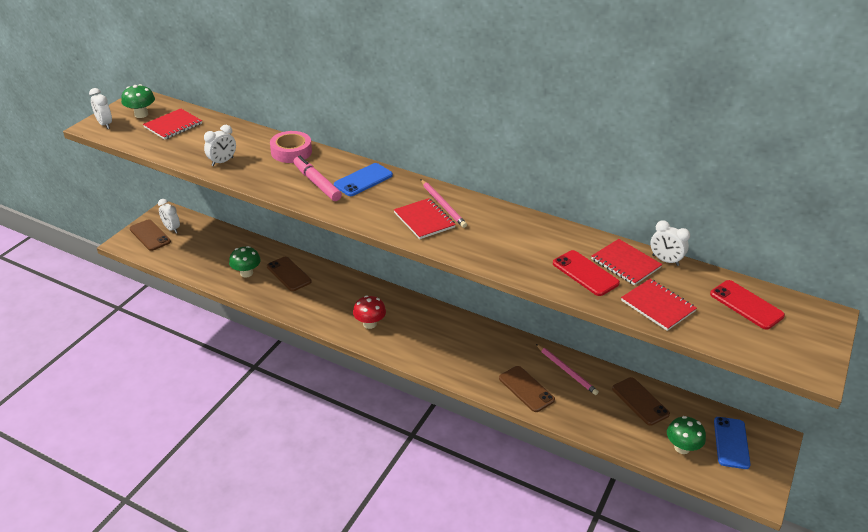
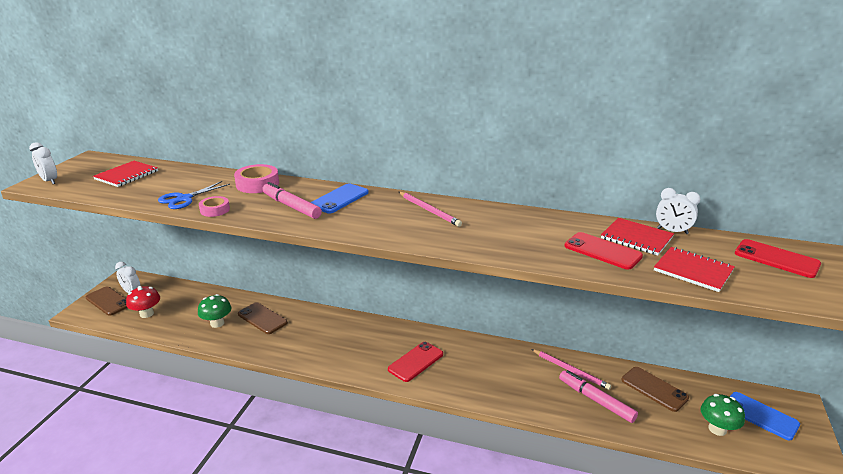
camera: 10 degrees left, 10 degrees down
green mushroom [121,84,155,118] -> none
white clock [204,125,236,166] -> blue scissors [158,181,230,209]
red mushroom [353,295,386,329] -> red mushroom moved to [126,286,160,318]
red notebook [394,198,456,239] -> none
brown phone [499,366,555,412] -> none
blue phone [714,417,751,469] -> blue phone turned 45 degrees counterclockwise [730,392,800,441]
none -> pink tape [199,196,230,217]
none -> red phone [388,342,443,382]
none -> pink marker [559,370,638,423]

